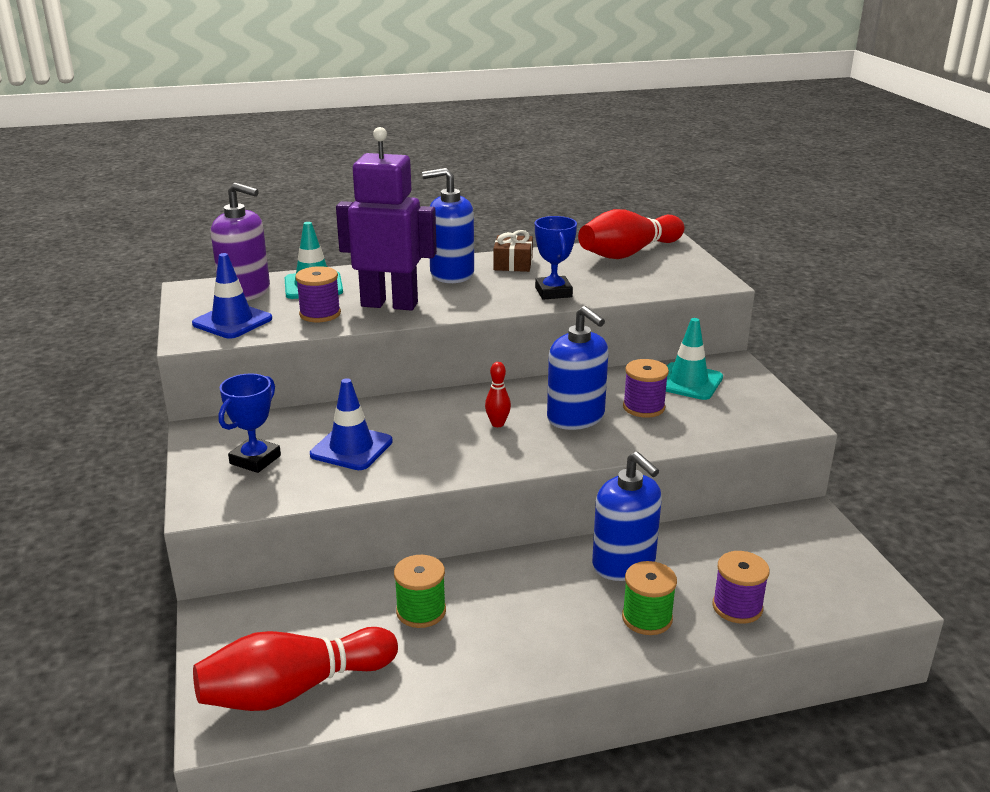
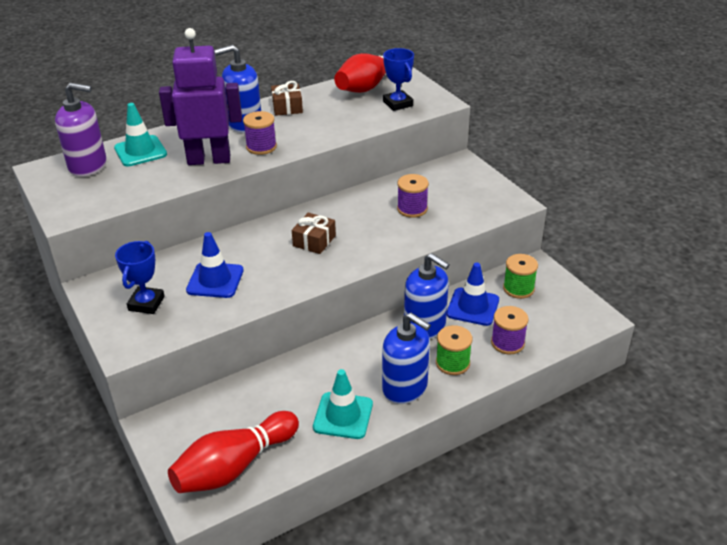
camera: 15 degrees left, 10 degrees up
blue traffic cone [192,253,272,339] -> blue traffic cone moved to [447,263,499,326]
purple spool [295,266,341,322] -> purple spool moved to [243,111,277,155]
green spool [394,555,446,628] -> green spool moved to [503,254,538,299]
red bowling pin [485,362,511,427] -> brown gift [292,213,336,254]
blue trophy [535,216,577,300] -> blue trophy moved to [383,48,414,111]
blue soap dispenser [547,306,609,430] -> blue soap dispenser moved to [382,313,431,404]
turquoise traffic cone [666,318,723,400] -> turquoise traffic cone moved to [313,369,373,439]

